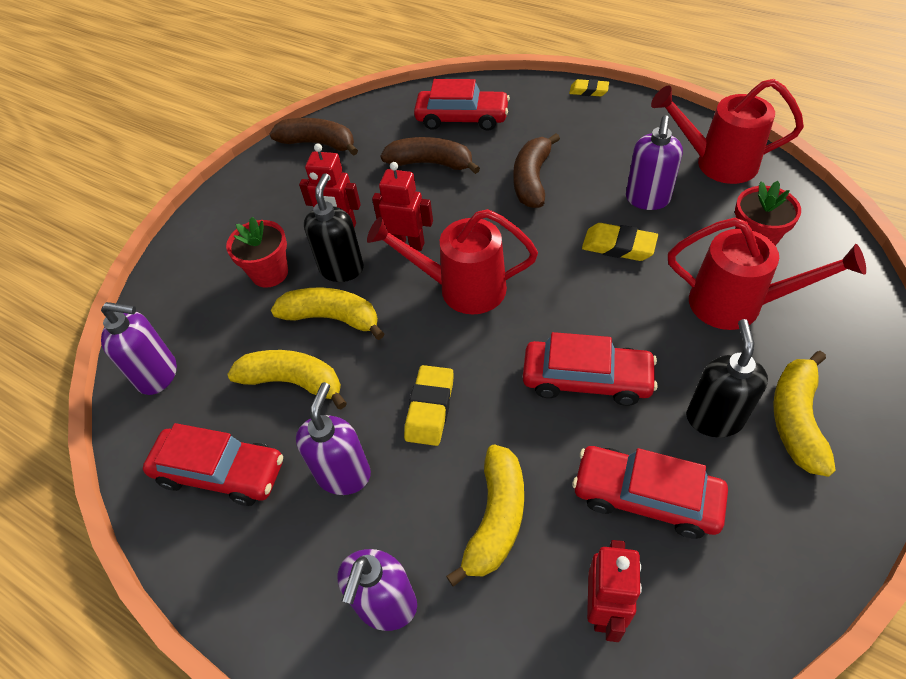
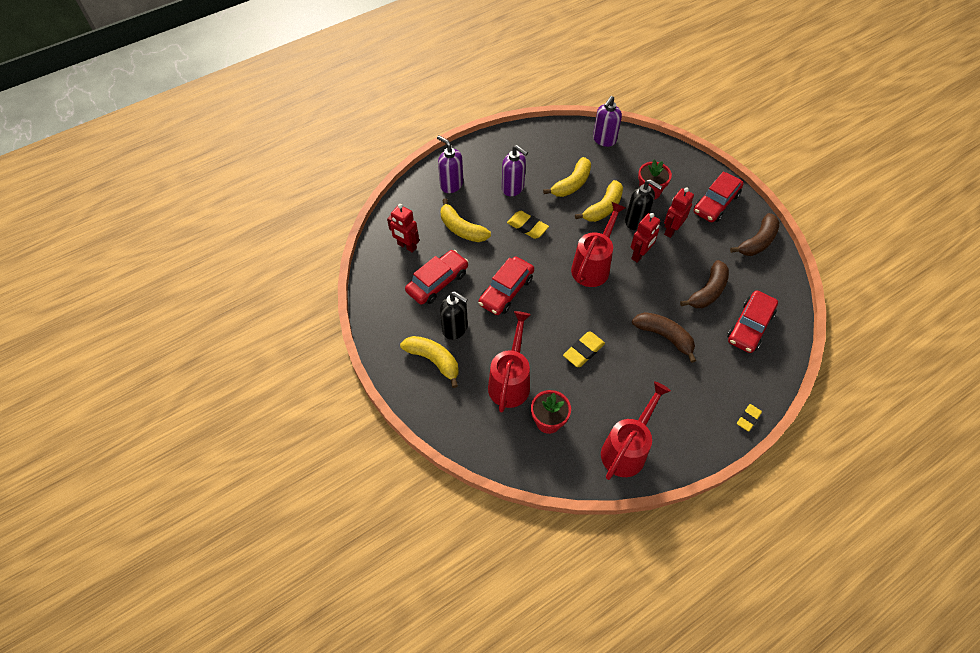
camera: 110 degrees right, 5 degrees up
red car [143,423,283,506] -> red car moved to [694,172,744,222]
purple soap dispenser [626,115,683,210] -> none
red watering can [668,217,866,330] -> red watering can turned 150 degrees clockwise [488,311,531,412]

